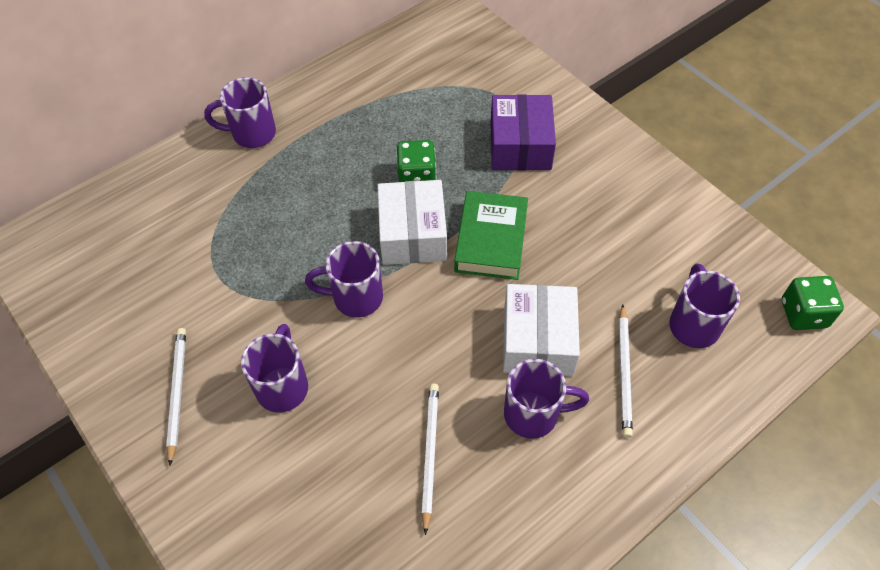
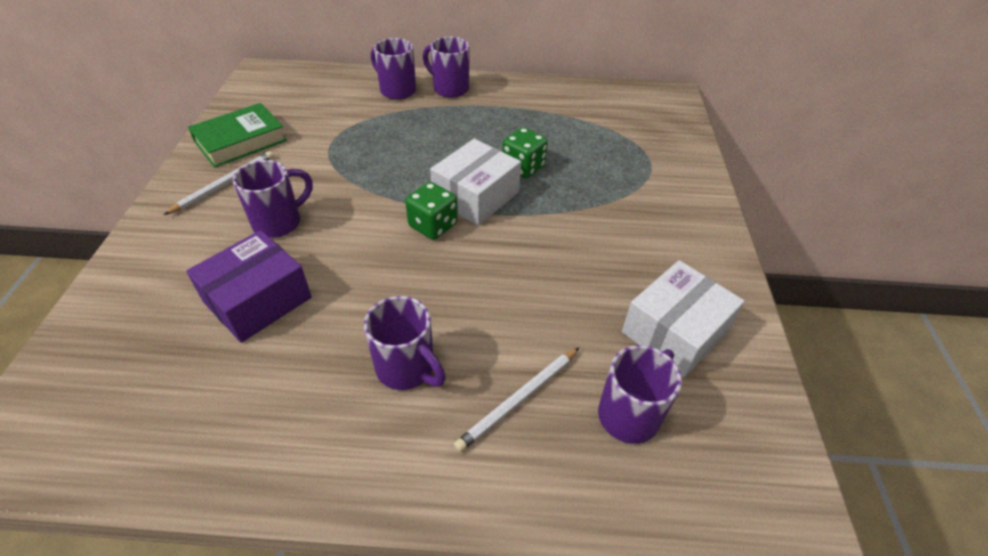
camera: 40 degrees right, 10 degrees down
purple mug [305,241,383,318] -> purple mug moved to [371,38,416,100]
white pencil [421,384,439,535] -> none
green book [454,191,528,280] -> green book moved to [188,103,287,168]
purple box [490,94,556,171] -> purple box moved to [186,230,312,343]
white box [503,284,580,376] -> white box moved to [622,260,745,377]
green dice [782,276,844,330] -> green dice moved to [405,182,457,240]

